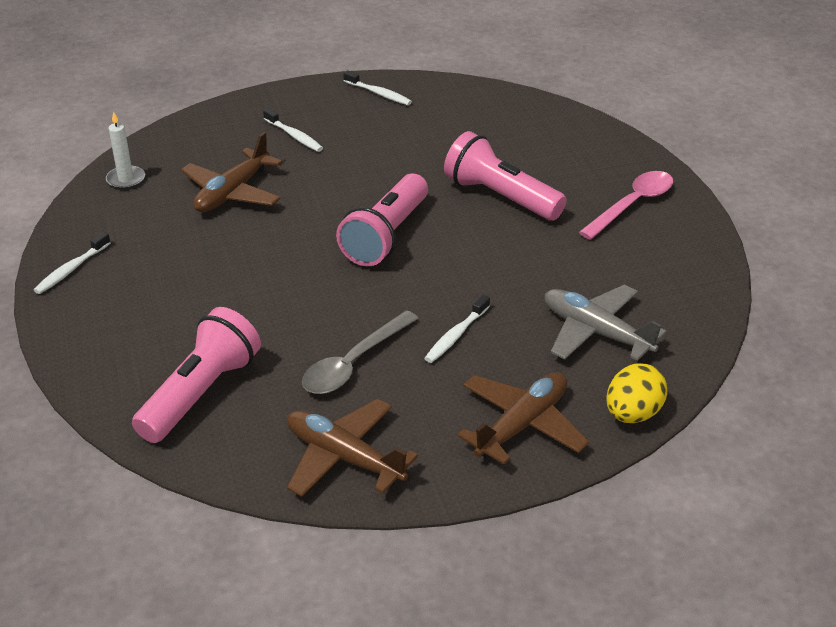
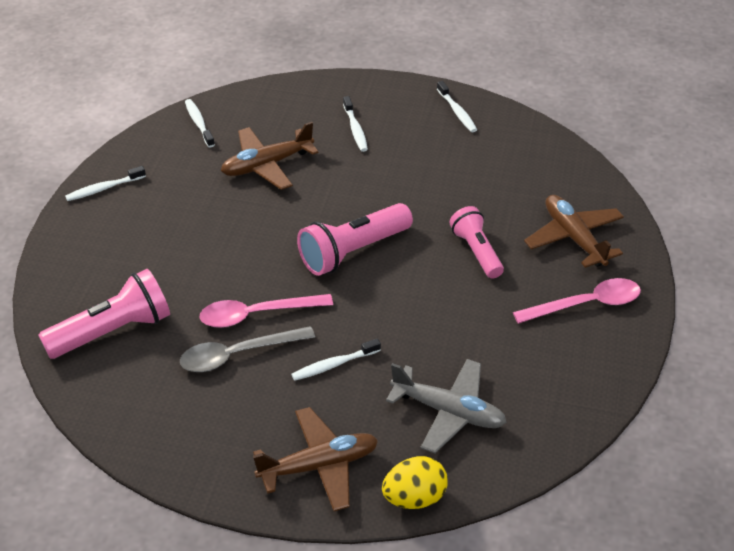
camera: 30 degrees right, 5 degrees up
white candle [106,111,145,189] -> white toothbrush [185,99,215,148]
brown plane [287,399,418,497] -> brown plane moved to [524,195,624,268]
pink flashlight [444,131,567,221] -> pink flashlight [450,206,504,279], size x0.66
grey plane [545,285,666,361] -> grey plane turned 135 degrees clockwise [386,359,507,453]
none -> pink spoon [199,294,333,328]

